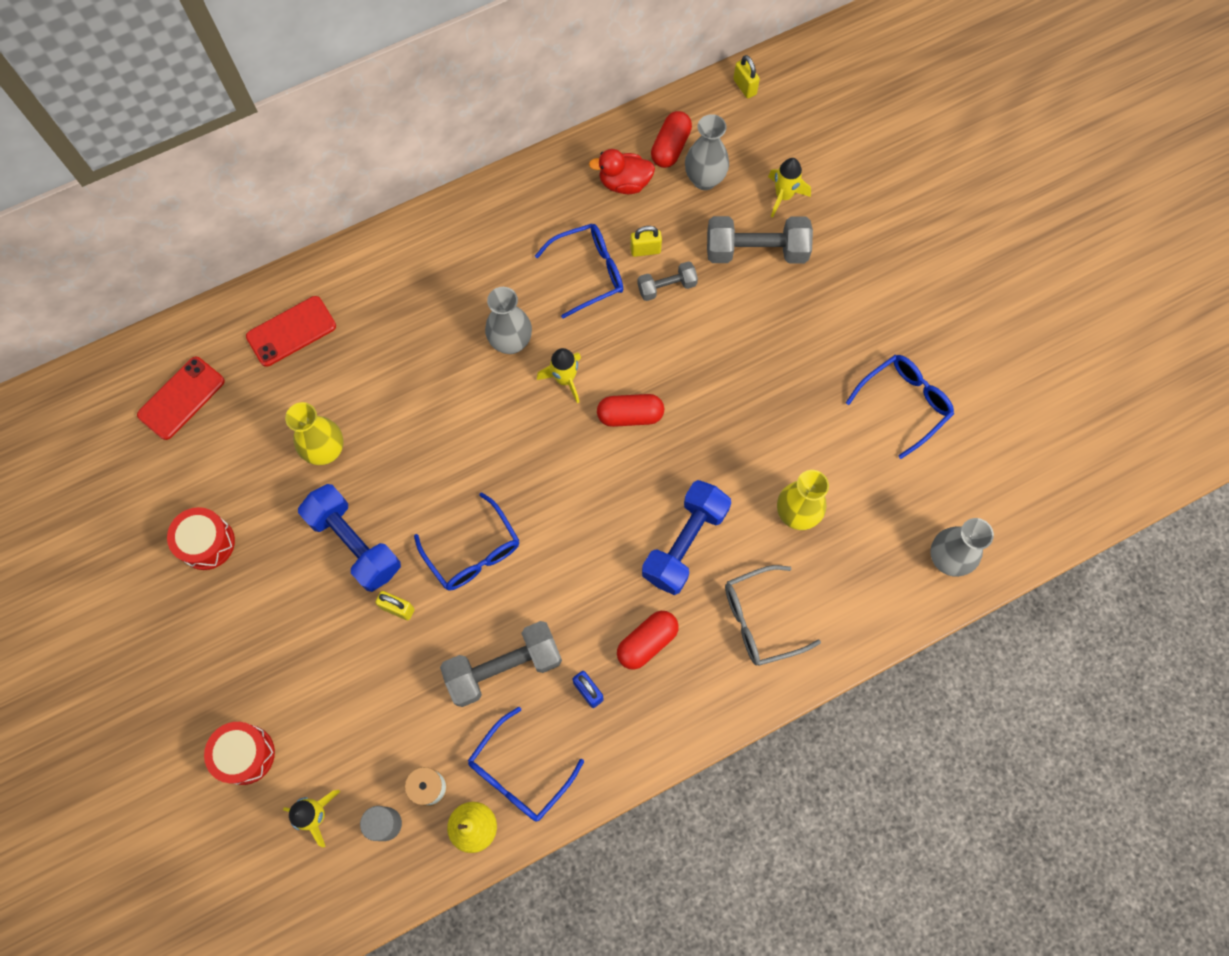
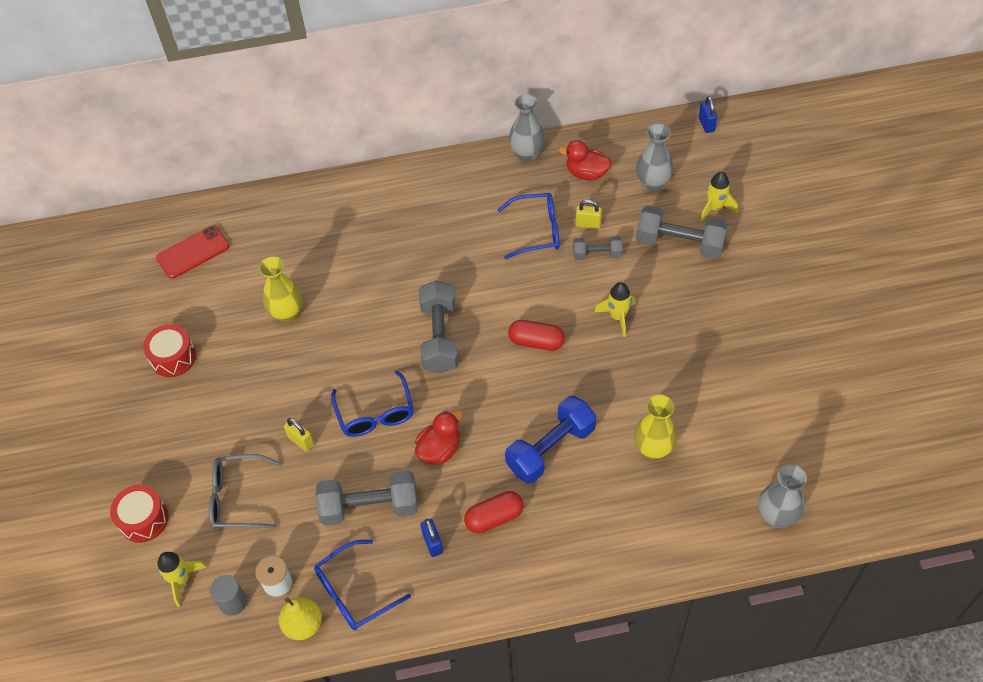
camera: 20 degrees right, 15 degrees down
red phone [246,296,336,367] -> none
blue dumbbell [298,484,401,592] -> none
grey vase [485,287,532,354] -> grey vase moved to [509,94,545,162]
yellow rocket [537,348,581,403] -> yellow rocket moved to [595,282,636,337]
red capsule [651,111,692,168] -> none
grey glasses [725,565,821,666] -> grey glasses moved to [209,454,281,529]
yellow padlock [733,55,760,98] -> blue padlock [699,96,717,133]
blue glasses [846,355,954,459] -> none
none -> red duck [415,410,462,464]
none -> grey dumbbell [419,280,458,374]

